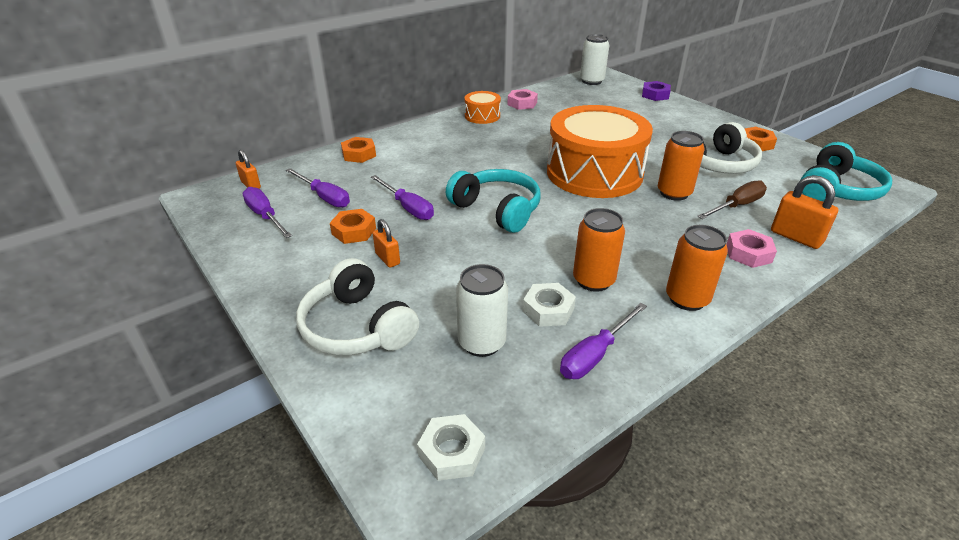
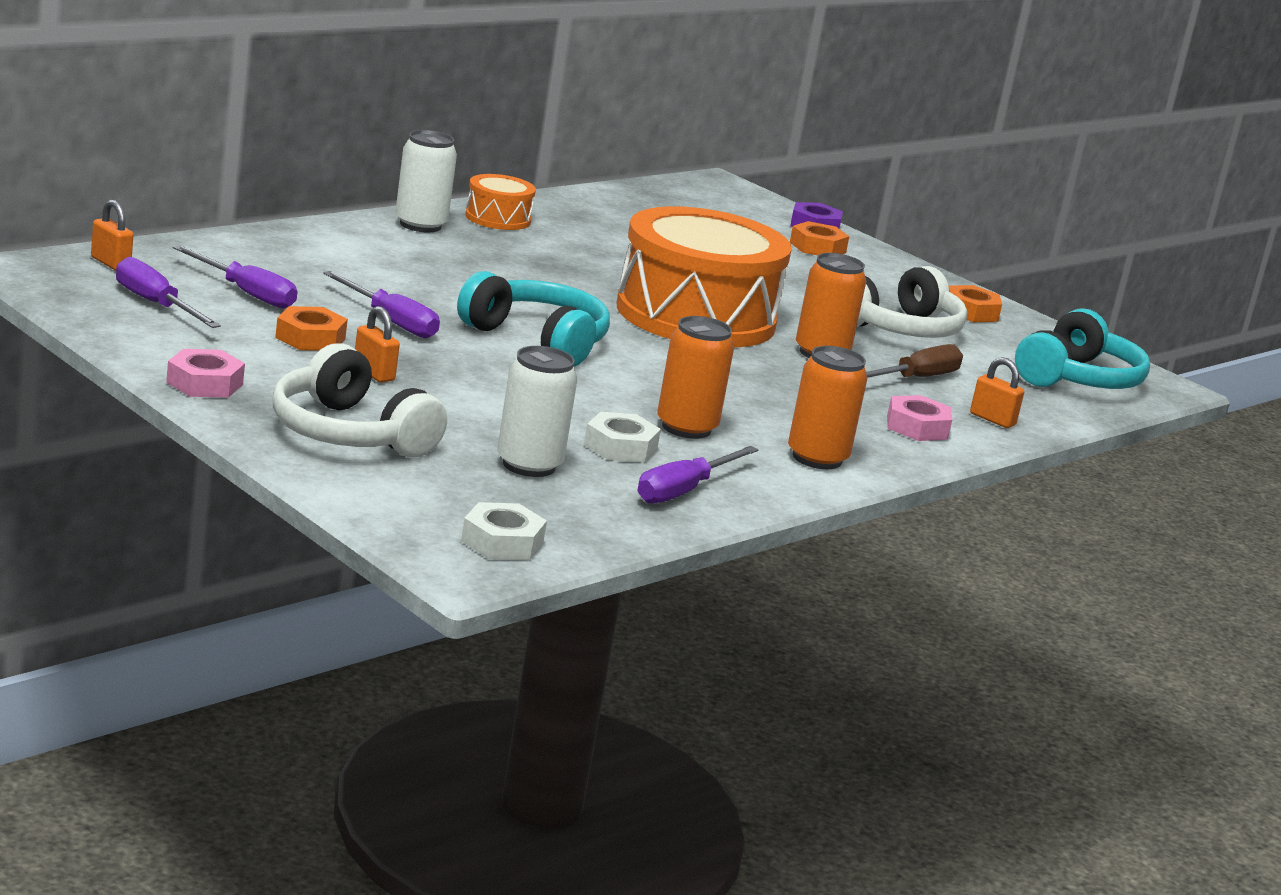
camera: 10 degrees left, 15 degrees down
orange nut [341,137,376,163] -> orange nut moved to [790,221,849,255]
pink nut [507,89,538,110] -> pink nut moved to [166,349,245,398]
white can [580,34,609,85] -> white can moved to [395,130,457,232]
orange padlock [771,175,838,249] -> orange padlock [970,357,1024,428], size x0.63

